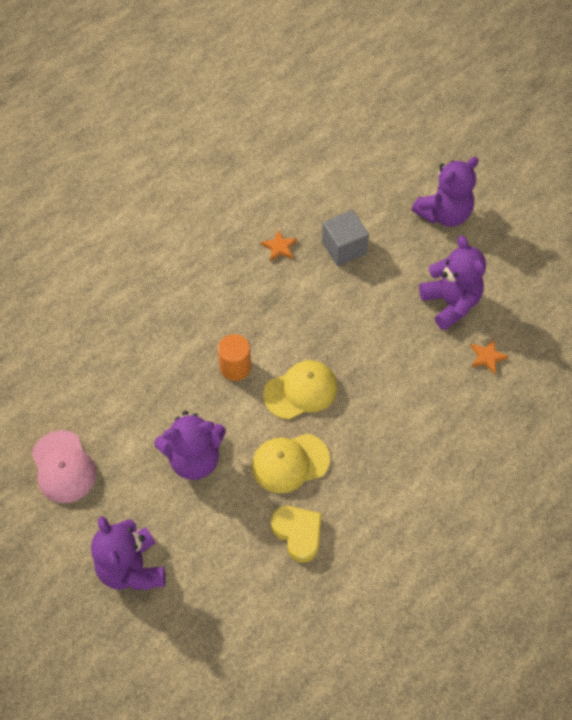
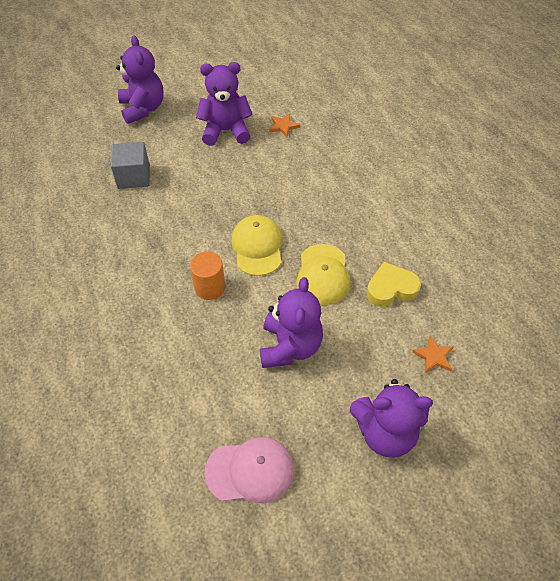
camera: 70 degrees left, 5 degrees down
orange star [261,229,297,261] -> orange star moved to [412,336,453,373]

